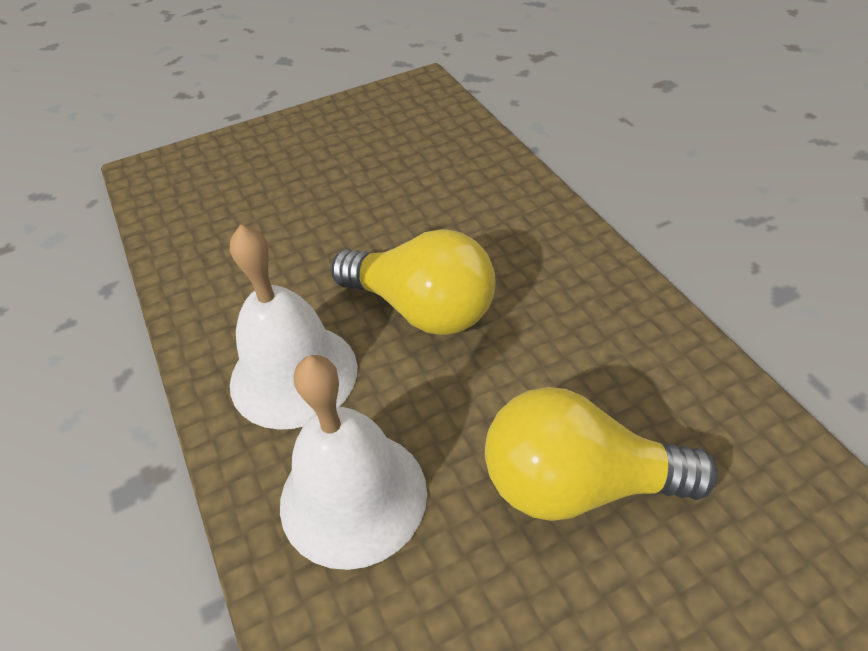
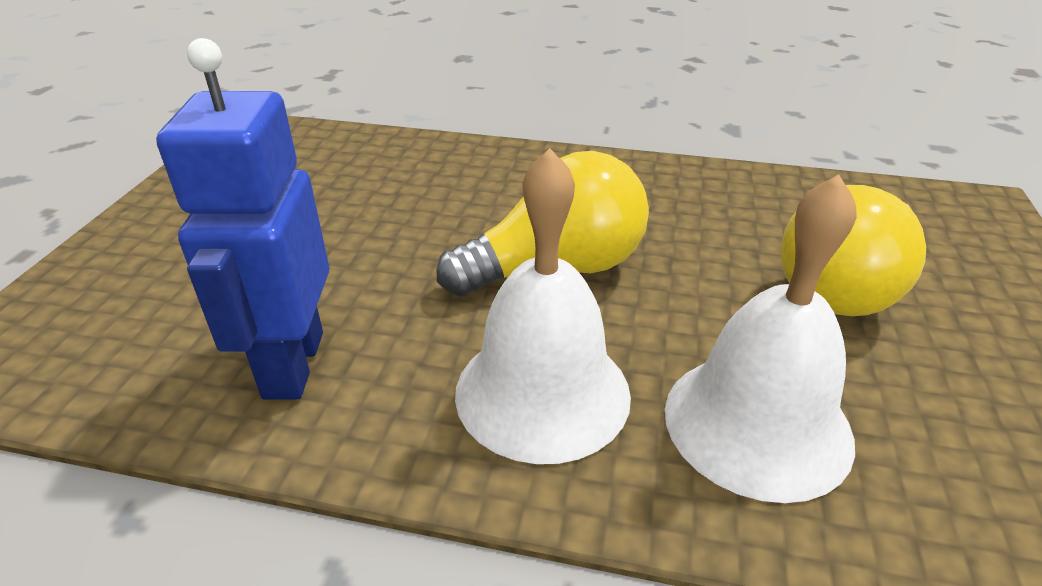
camera: 55 degrees left, 10 degrees down
none -> blue robot [156,38,329,400]

